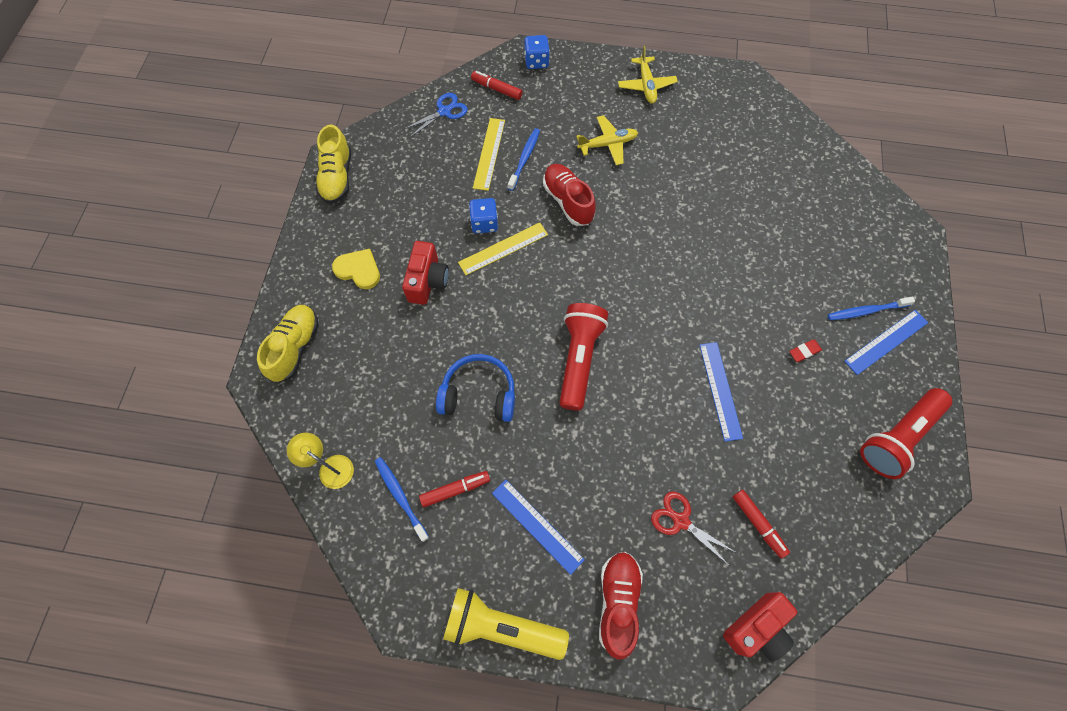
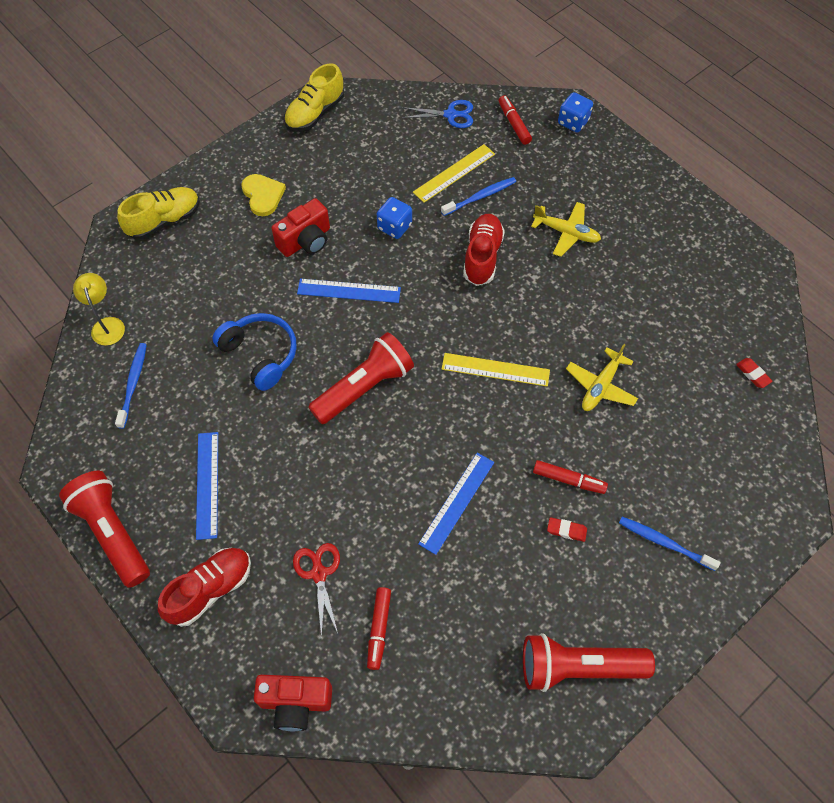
camera: 40 degrees right, 5 degrees down
red marker [419,471,490,507] -> red marker moved to [533,460,608,494]
yellow flashlight [443,588,569,660] -> red flashlight [59,471,150,588]
yellow ruler [458,222,548,275] -> yellow ruler moved to [442,353,550,387]
yellow plane [618,46,678,104] -> yellow plane moved to [566,344,638,411]
blue ruler [844,310,928,375] -> blue ruler moved to [297,279,401,303]
none -> red eraser [736,358,772,388]

